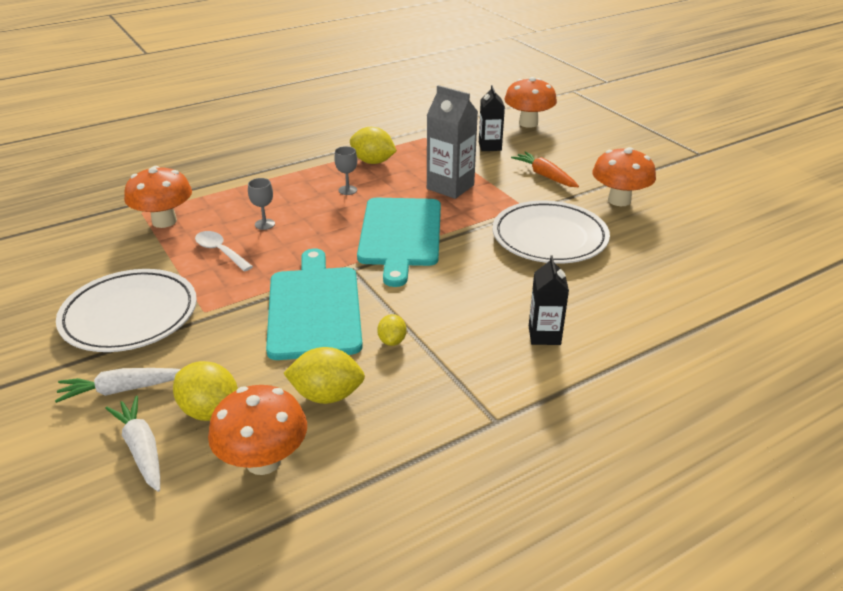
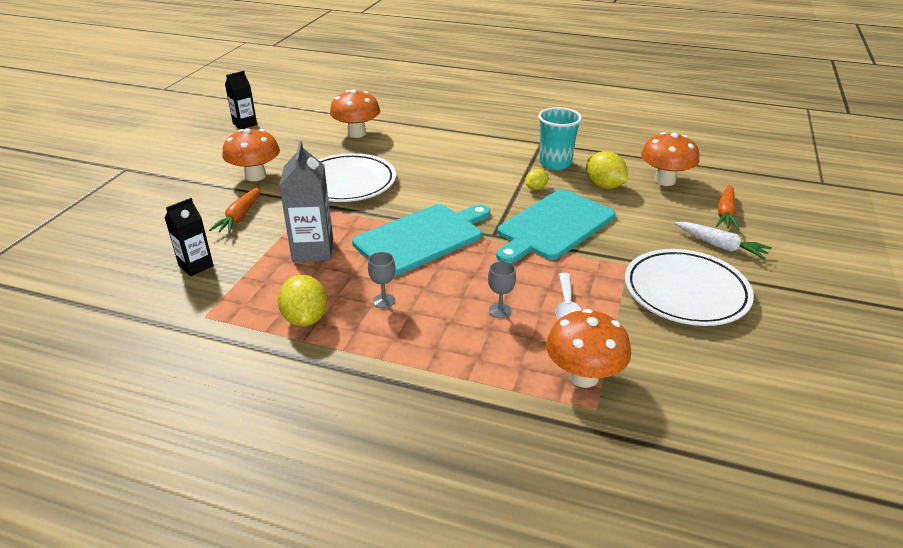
camera: 130 degrees left, 0 degrees up
white carrot [105,396,160,492] -> orange carrot [716,184,740,230]
yellow lemon [173,361,238,421] -> none
orange mushroom [504,77,557,128] -> orange mushroom moved to [330,89,380,138]
black carton [529,256,569,345] -> black carton moved to [225,71,257,129]
none -> turquoise cup [538,107,582,170]

